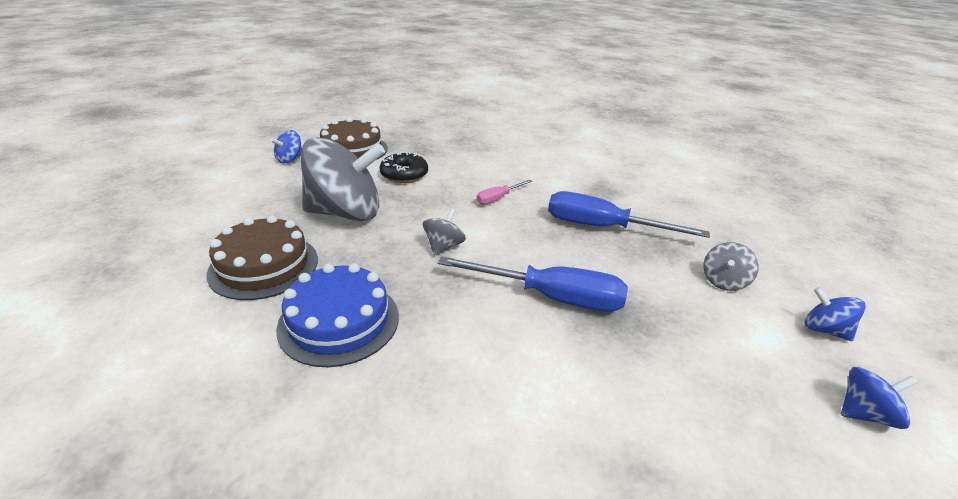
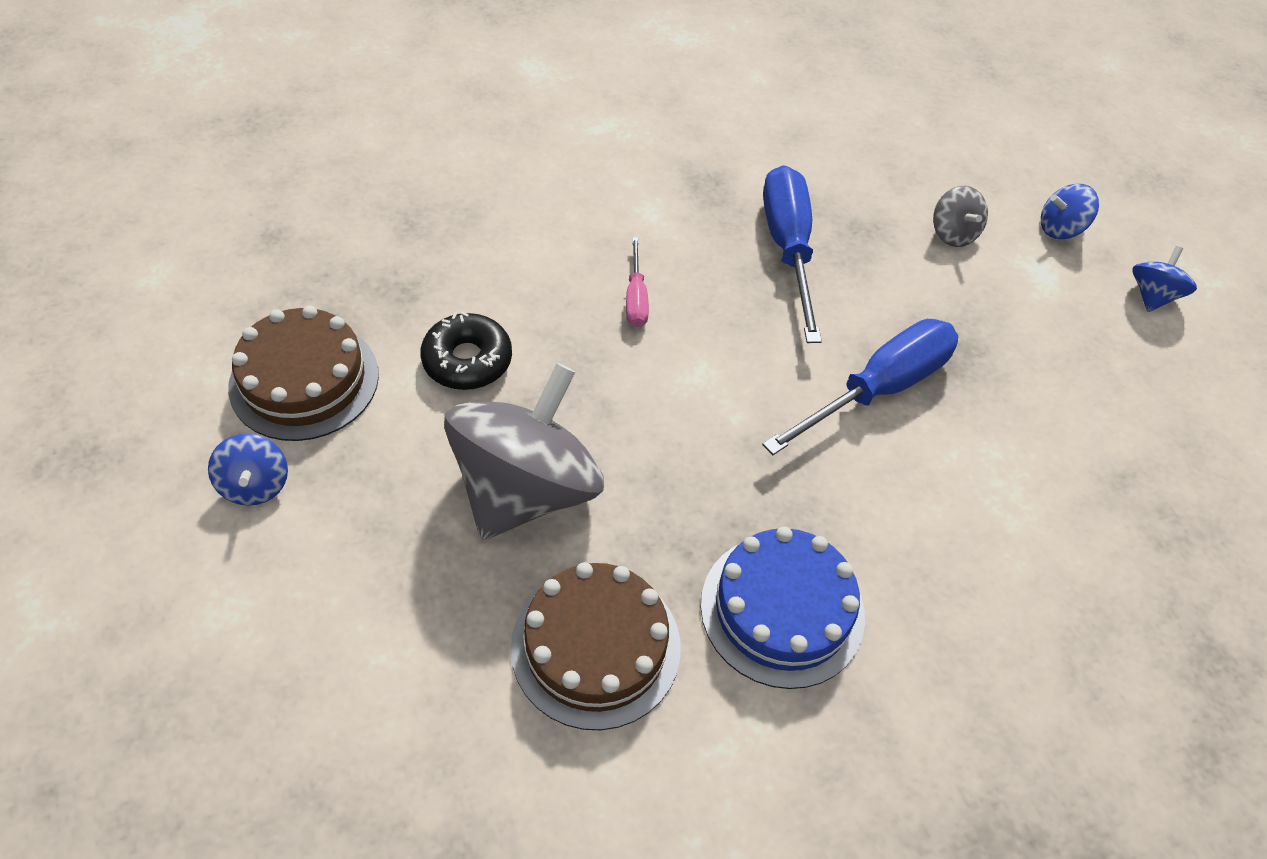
camera: 55 degrees left, 20 degrees up
grey spinning top [423,208,466,256] -> none
blue screwdriver [548,191,710,238] -> blue screwdriver turned 120 degrees clockwise [763,165,822,343]

